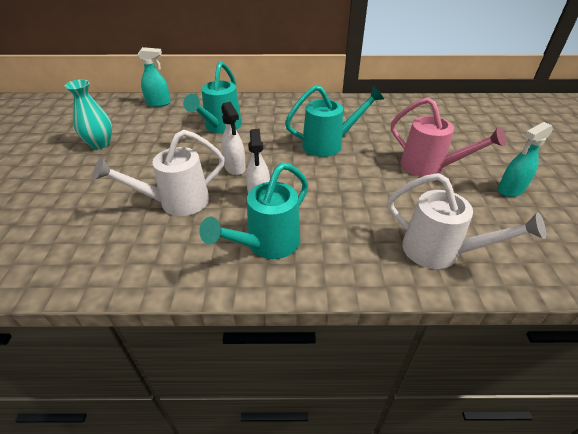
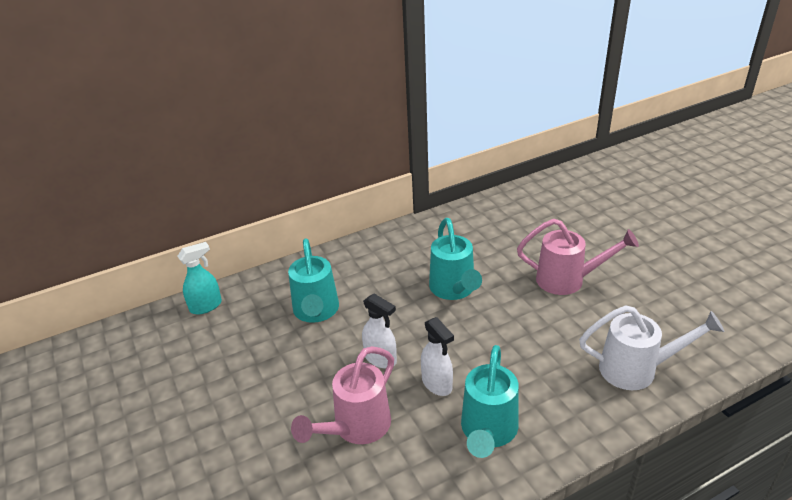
camera: 25 degrees left, 5 degrees down
turquoise vase [65,79,112,149] -> none
white watering can [93,130,225,216] -> pink watering can [291,346,394,444]
turquoise watering can [285,85,384,157] -> turquoise watering can turned 120 degrees clockwise [429,218,482,300]
turquoise spray bottle [498,122,553,197] -> none

